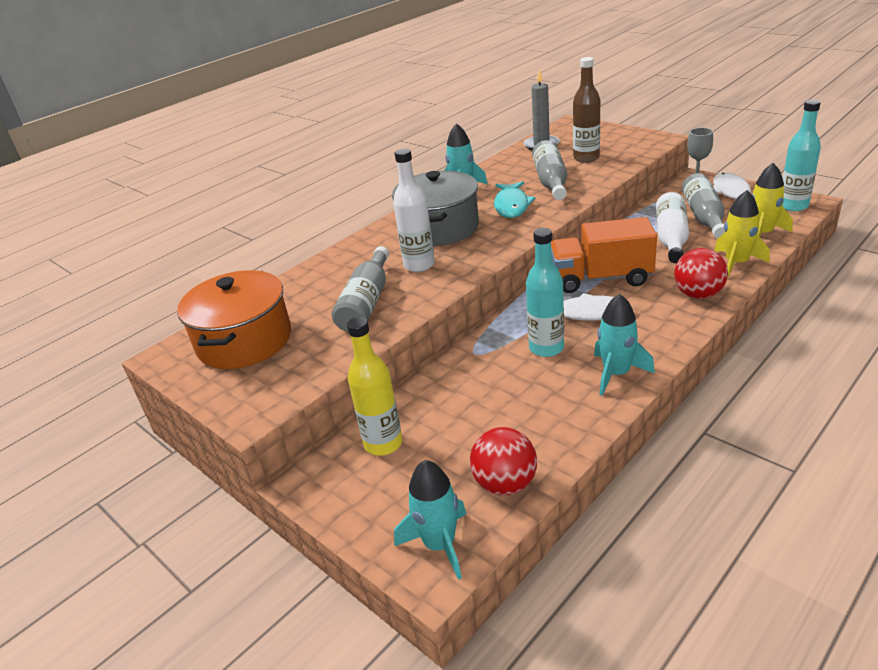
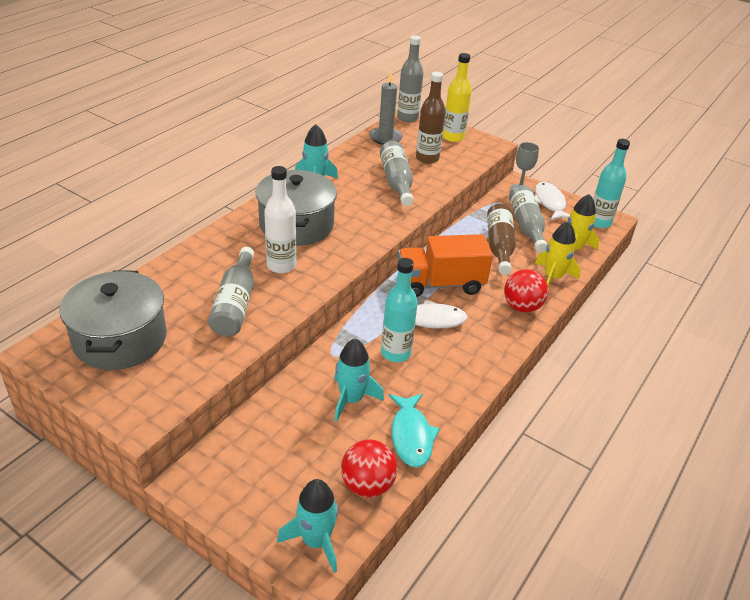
camera: 15 degrees left, 5 degrees up
orange pot [177,270,291,369] -> grey pot [60,270,167,370]
yellow bottle [347,317,402,455] -> yellow bottle moved to [443,53,472,142]
turquoise fish [494,181,536,218] -> turquoise fish moved to [389,394,440,468]
turquoise rocket [594,294,655,396] -> turquoise rocket moved to [334,339,384,422]
white bottle [656,192,689,263] -> brown bottle [487,203,516,275]
none -> grey bottle [397,35,424,122]

